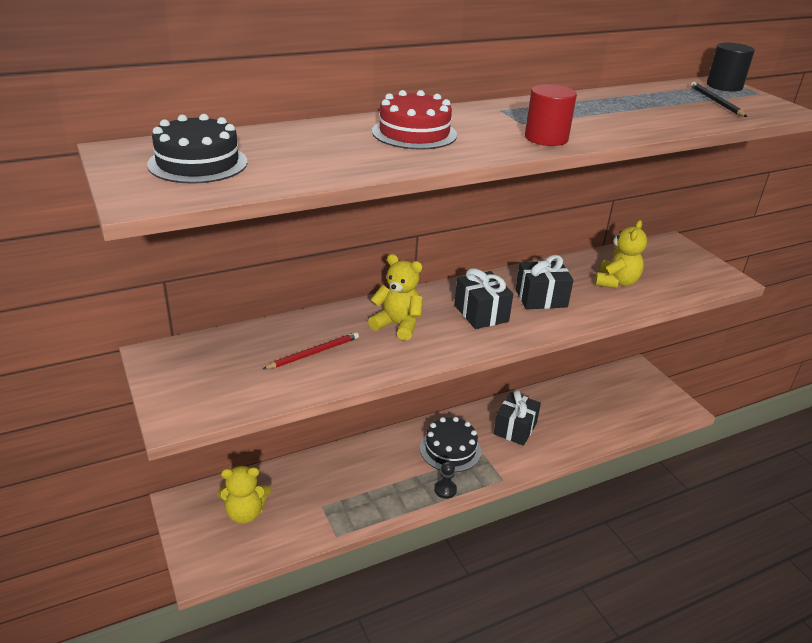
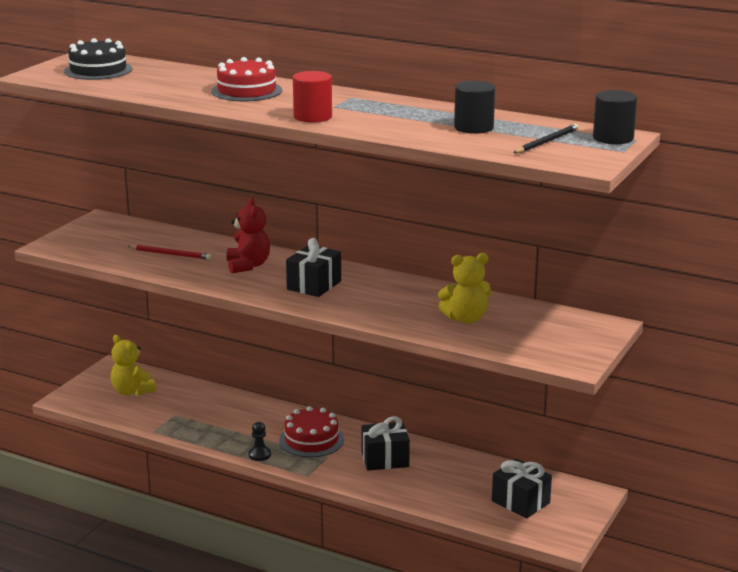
camera: 55 degrees right, 10 degrees down
yellow teddy bear [368,254,423,341] -> red teddy bear [227,198,270,273]
black cake [420,417,481,472] -> red cake [279,406,344,458]
black gift [515,255,574,309] -> black gift moved to [492,459,552,518]
none -> black cylinder [454,81,495,134]

